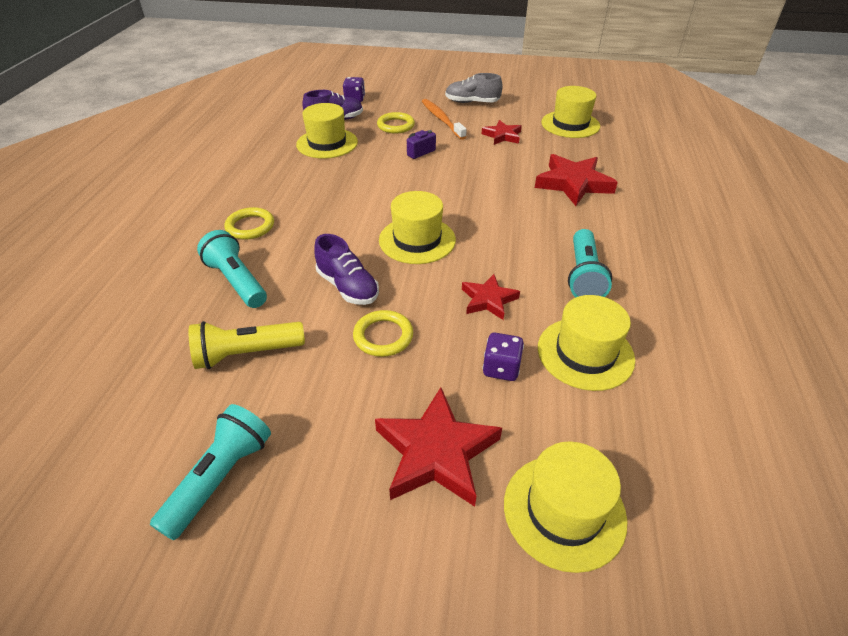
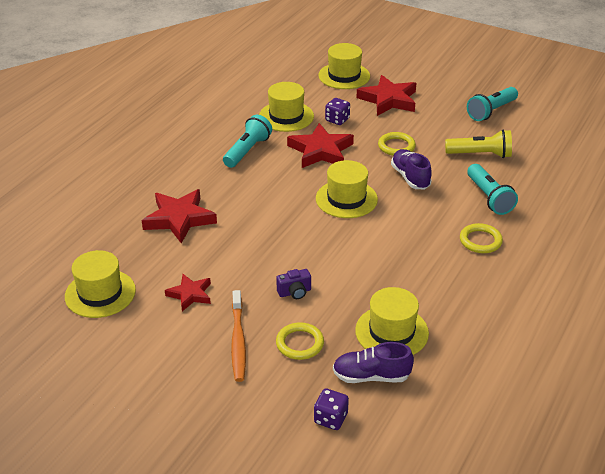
camera: 160 degrees left, 5 degrees down
grey shoe [445,73,503,103] -> none
red star [462,274,520,320] -> red star [287,123,354,168], size x1.69

